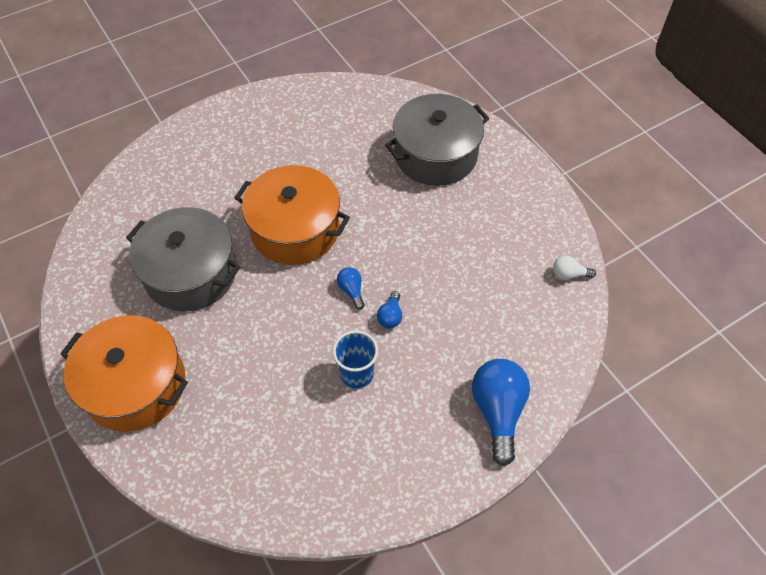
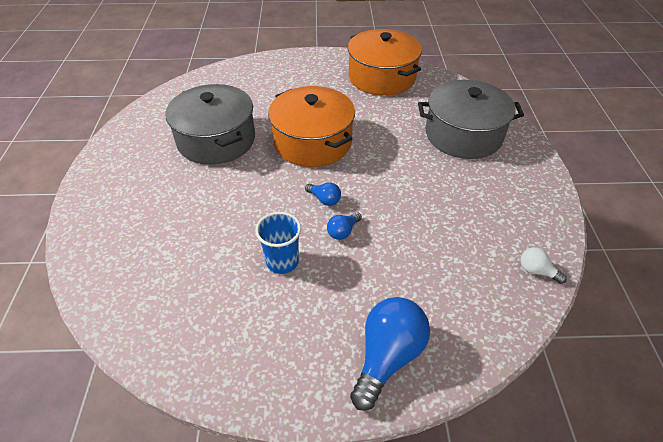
camera: 30 degrees right, 10 degrees down
orange pot [60,315,188,432] -> orange pot moved to [348,29,422,96]
blue light bulb [337,267,365,310] -> blue light bulb turned 120 degrees clockwise [305,182,341,206]

